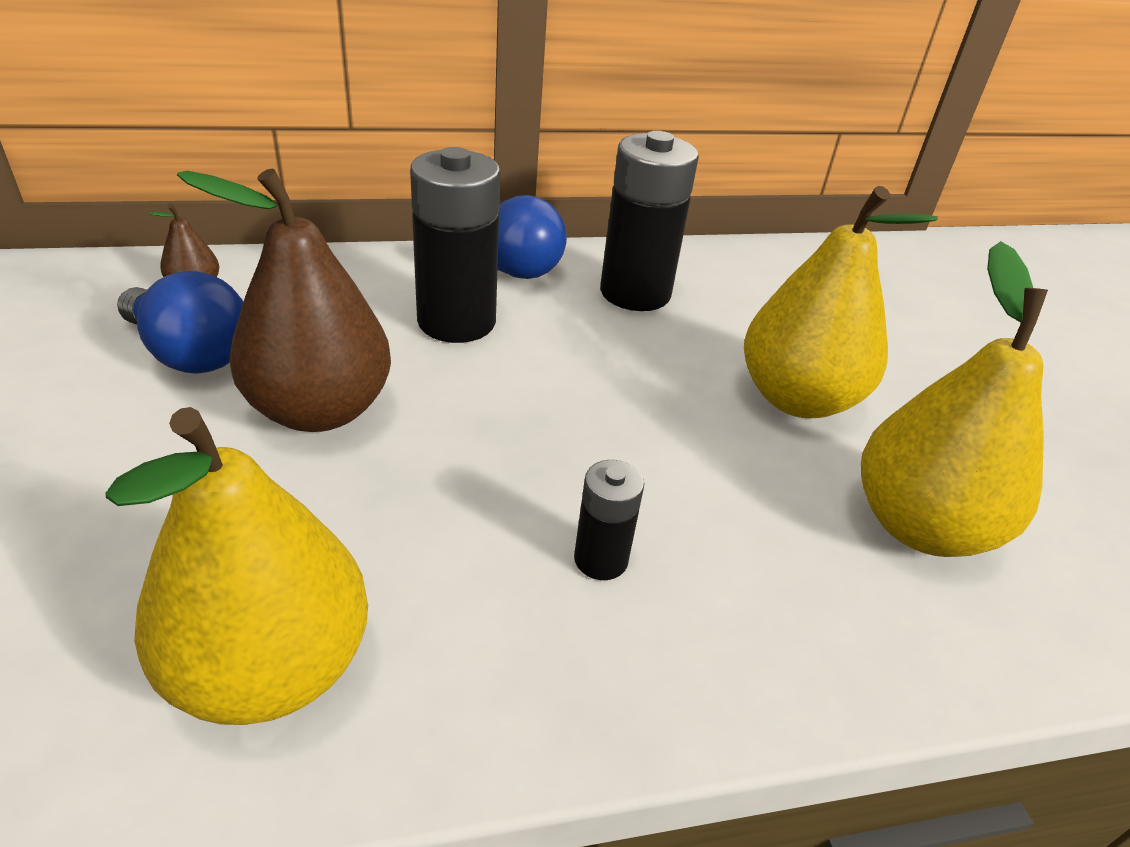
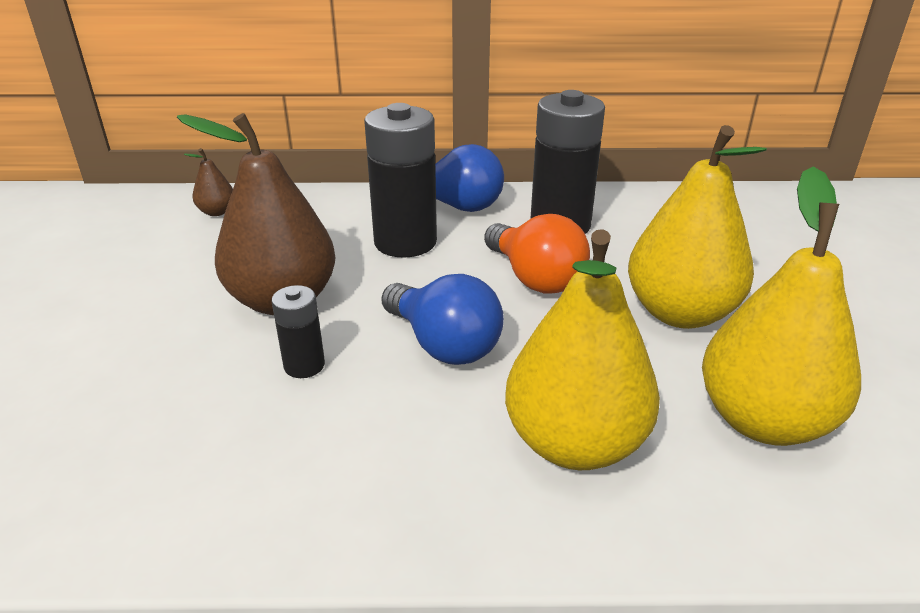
camera: 15 degrees right, 5 degrees down
yellow pear [106,407,368,725] -> yellow pear moved to [505,229,660,470]
blue light bulb [117,271,243,374] -> blue light bulb moved to [381,274,504,365]
black battery [574,460,644,580] -> black battery moved to [271,285,325,378]
none -> orange light bulb [484,214,590,294]

